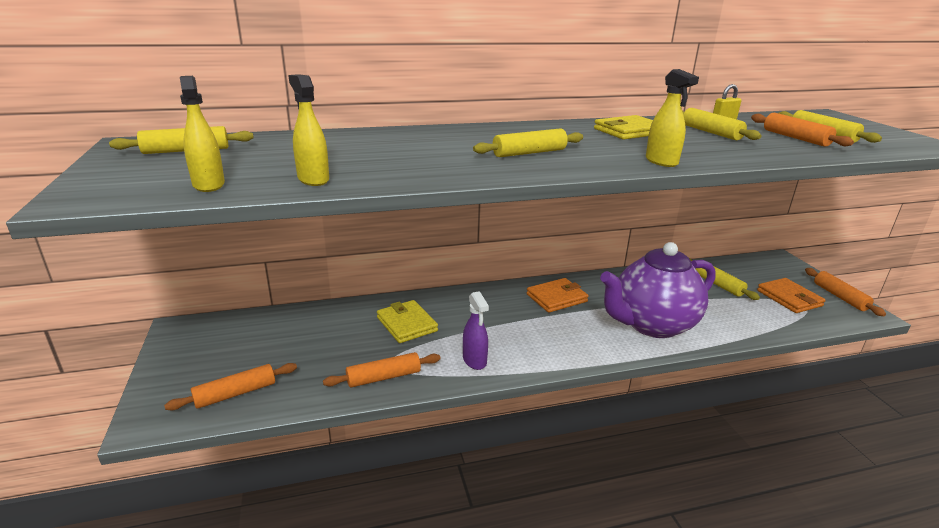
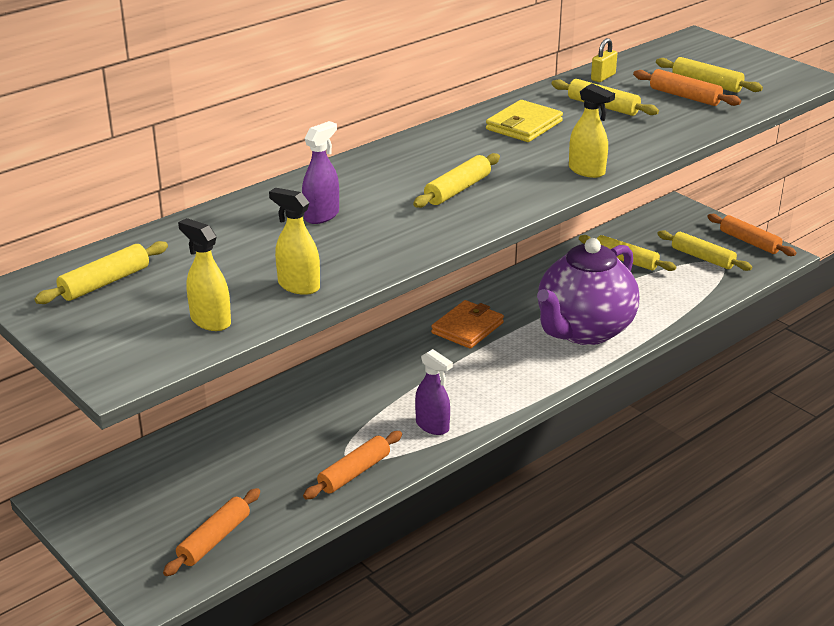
camera: 25 degrees left, 5 degrees up
yellow wallet [377,300,438,343] -> none
orange wallet [757,278,826,313] -> yellow rolling pin [657,230,752,271]
none -> purple spray bottle [302,121,339,224]

